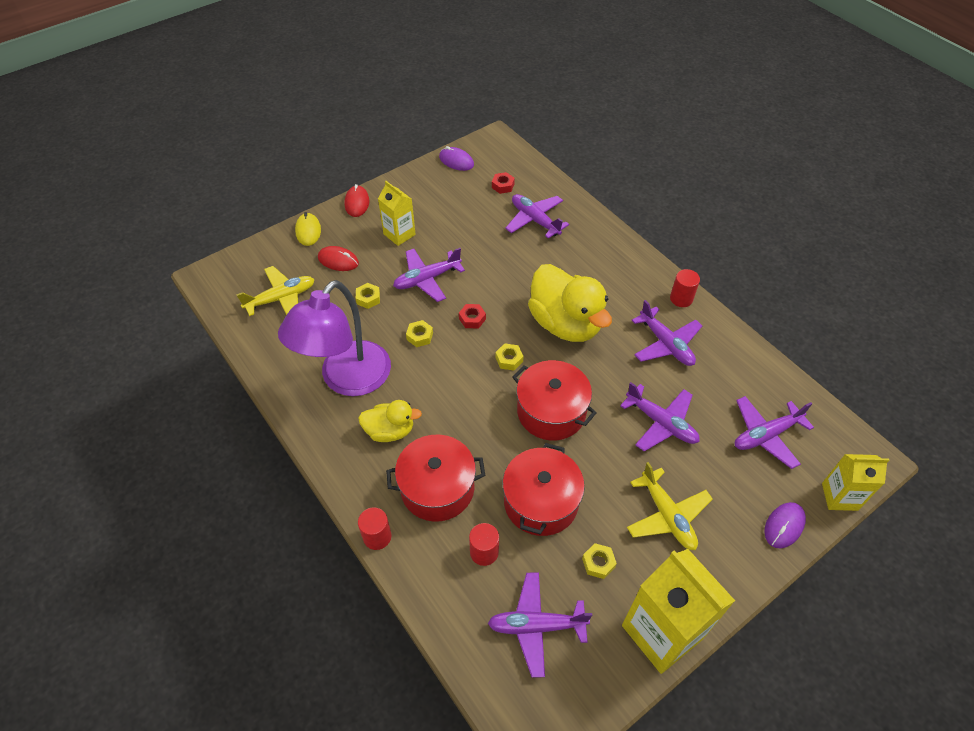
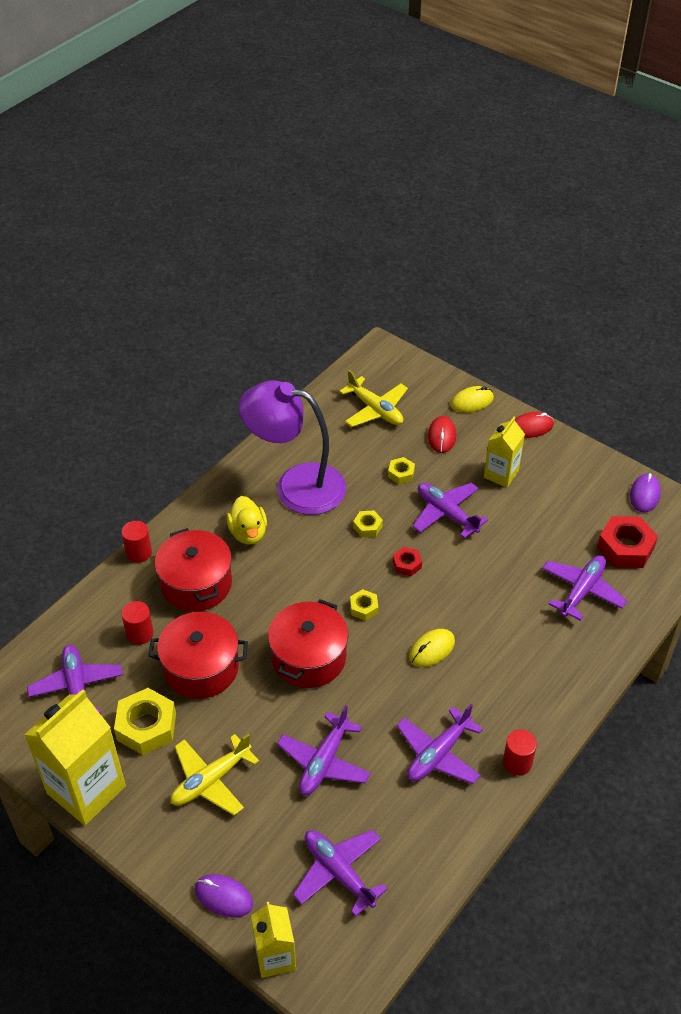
camera: 75 degrees right, 5 degrees down
red nut [492,172,515,194] -> red nut [597,516,658,568], size x1.92
yellow duck [528,264,612,342] -> yellow mouse [409,629,455,667]
yellow nut [582,543,617,579] -> yellow nut [114,688,176,755], size x1.92

